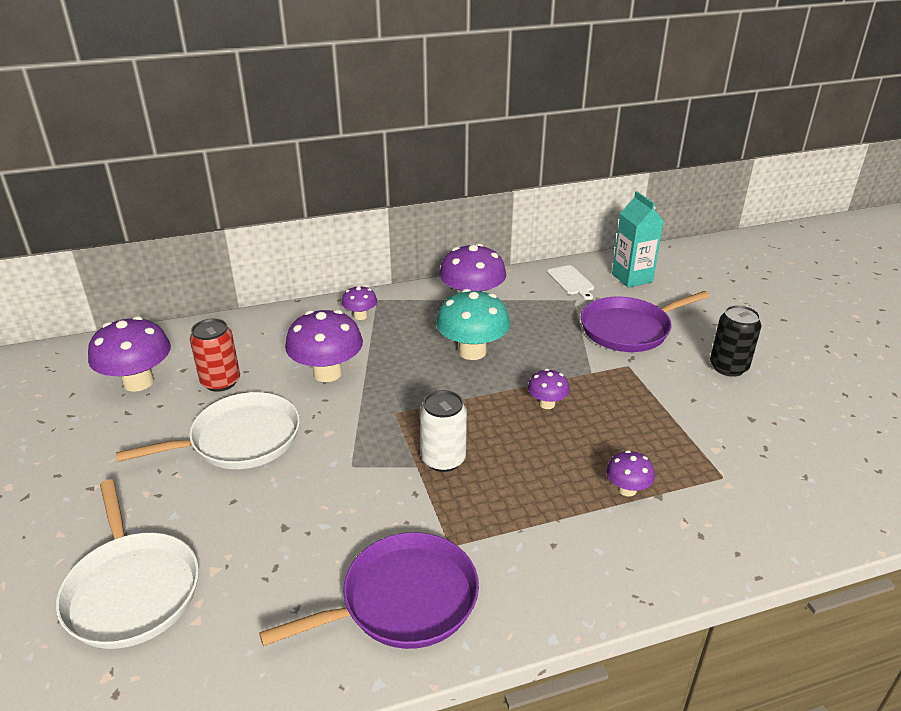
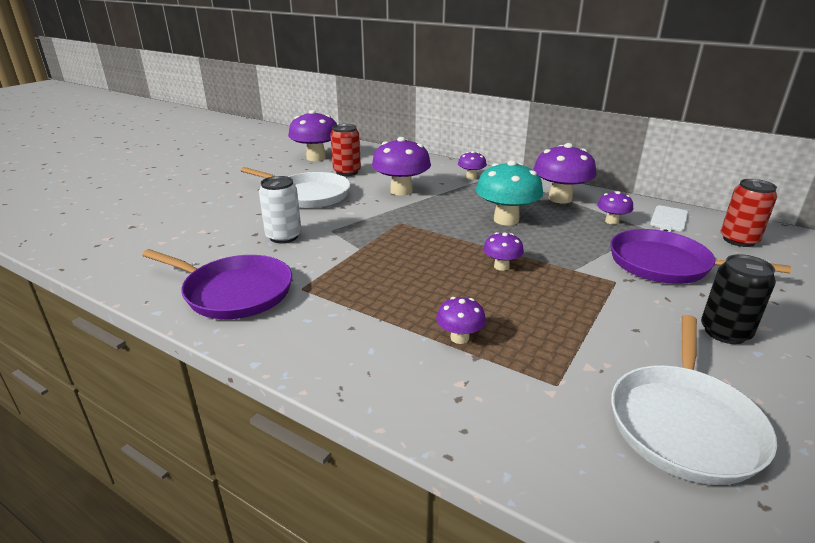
camera: 50 degrees right, 5 degrees down
white pan [56,479,199,649] -> white pan moved to [611,315,777,485]
white can [420,390,467,472] -> white can moved to [259,176,302,243]
turquoise carton [612,191,664,288] -> red can [721,179,777,247]
none -> purple mushroom [597,191,633,225]

